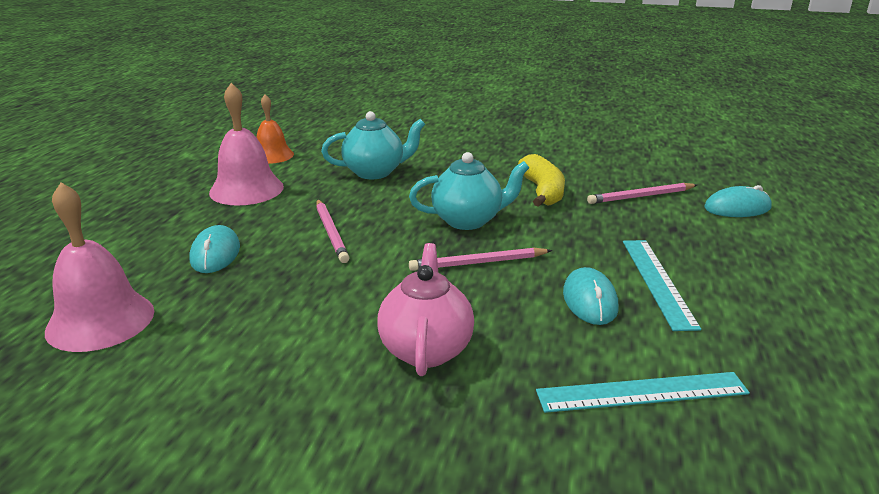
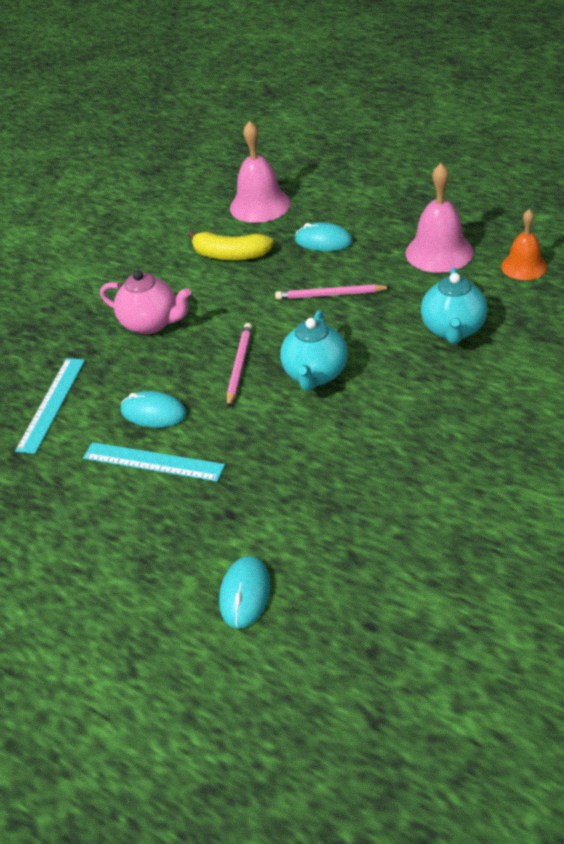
camera: 115 degrees right, 15 degrees up
yellow banana [518,154,565,207] -> yellow banana moved to [187,230,274,260]
pink pencil [587,183,697,204] -> none

